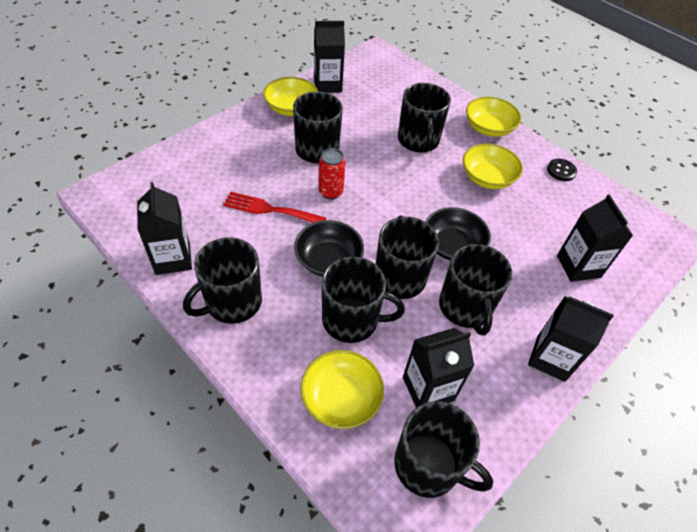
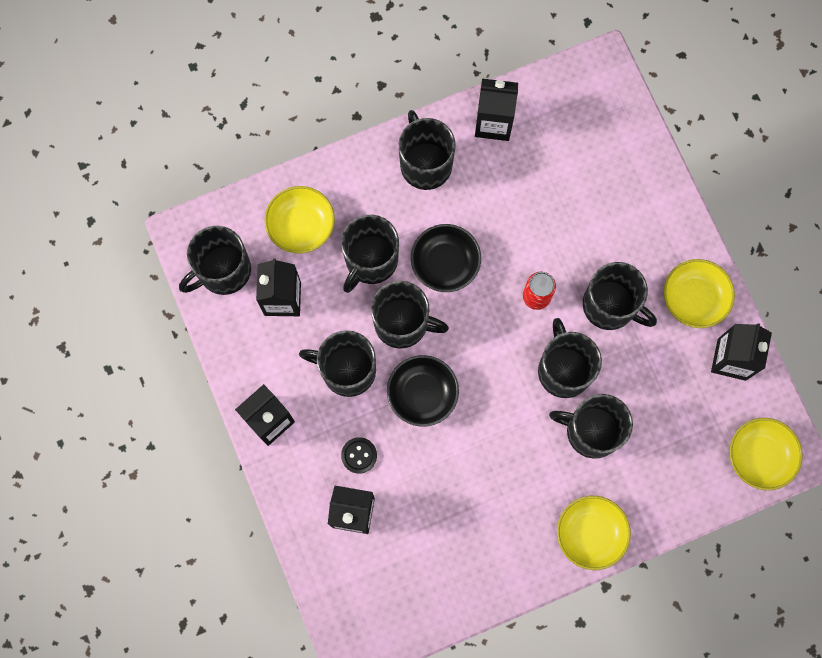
camera: 115 degrees right, 25 degrees up
red fork [223,192,326,223] -> none
yellow bowl [463,143,523,189] -> yellow bowl moved to [730,418,803,490]
black button [547,159,577,181] -> black button moved to [341,437,377,474]
none -> black mug [538,318,602,398]

